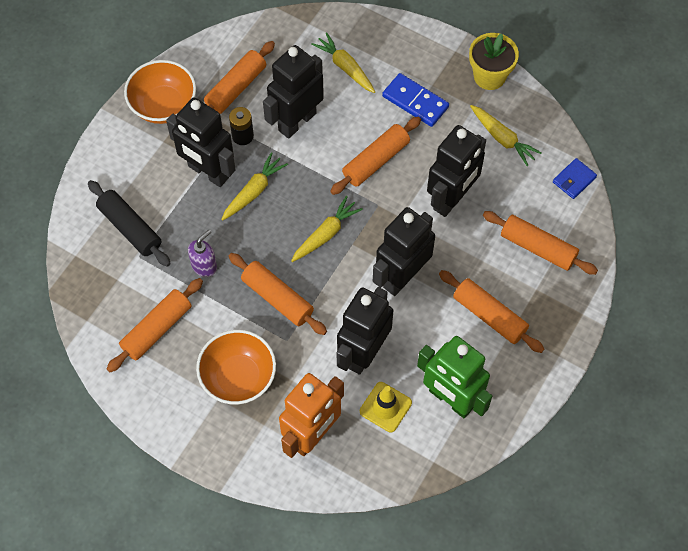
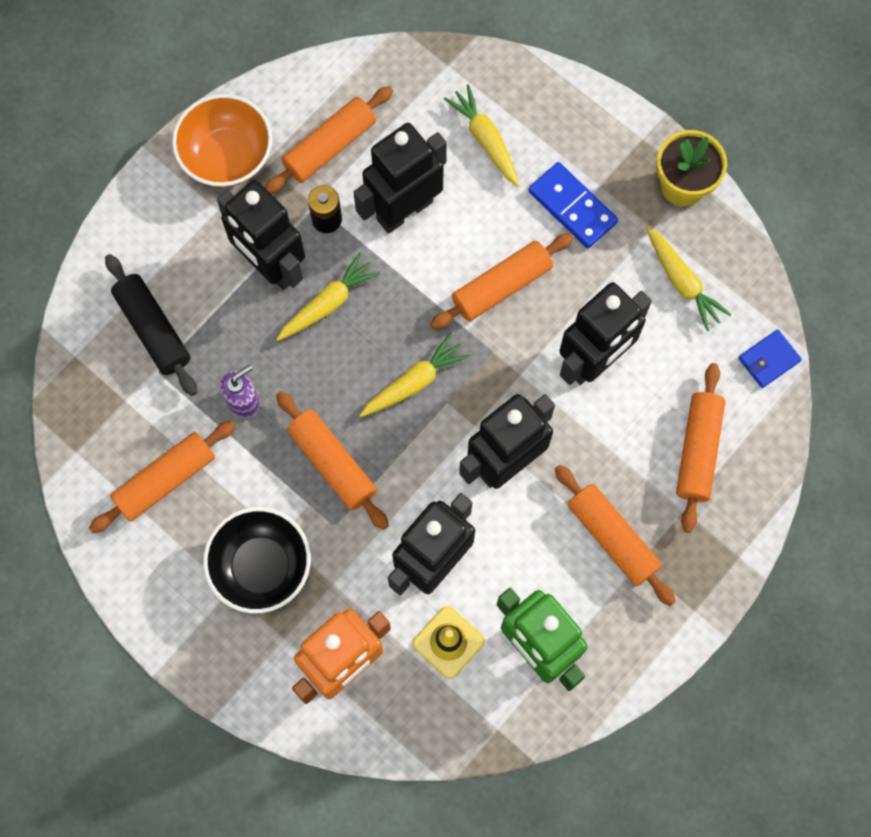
camera: 10 degrees right, 10 degrees up
orange bowl [196,330,276,404] -> black bowl [203,507,311,613]
orange rolling pin [483,211,598,275] -> orange rolling pin turned 60 degrees clockwise [676,363,726,533]

